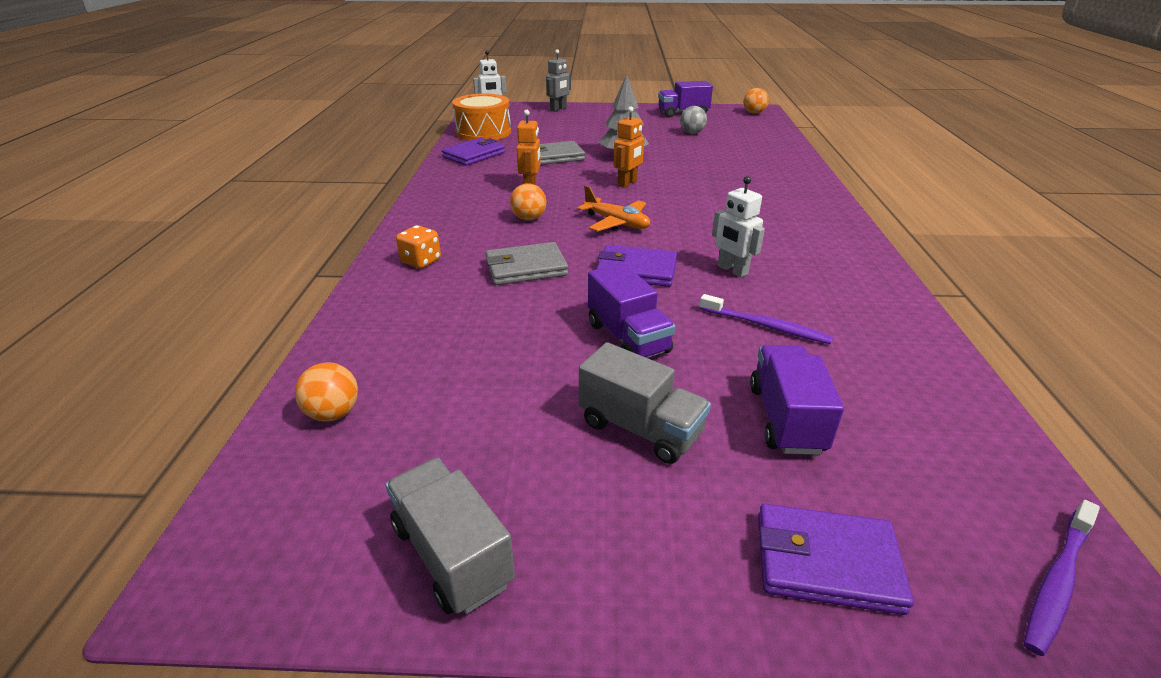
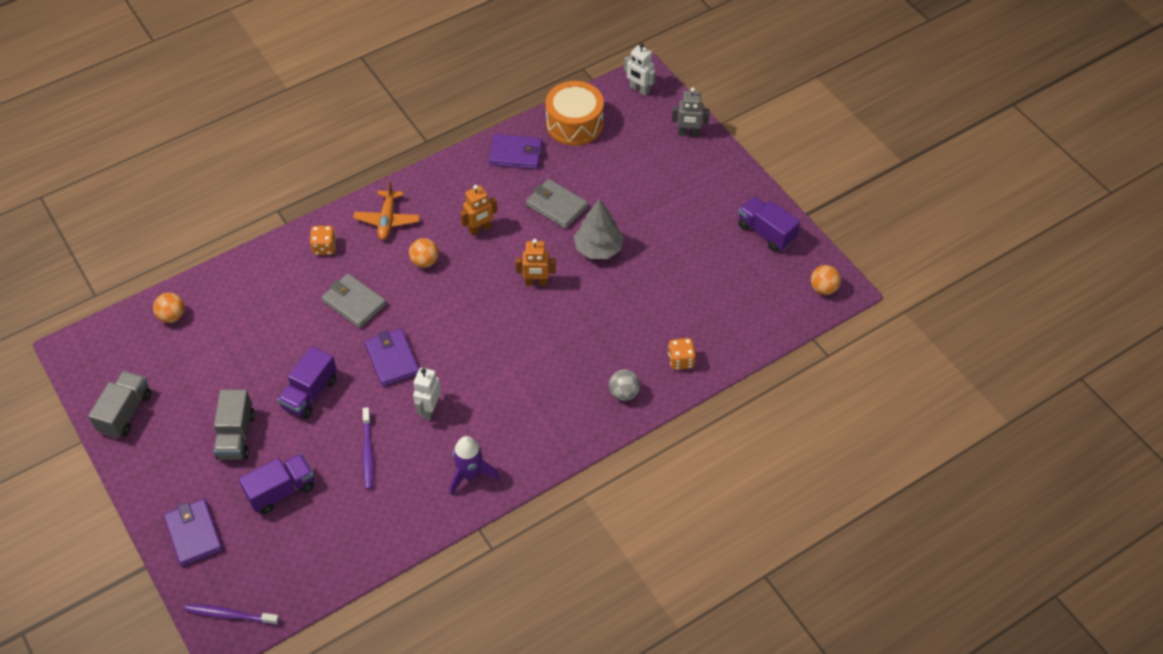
camera: 55 degrees right, 20 degrees up
orange plane [577,185,650,232] -> orange plane moved to [353,180,420,240]
grey ball [680,106,707,134] -> grey ball moved to [609,369,640,401]
none -> purple rocket [450,436,499,495]
none -> orange dice [668,338,696,370]

